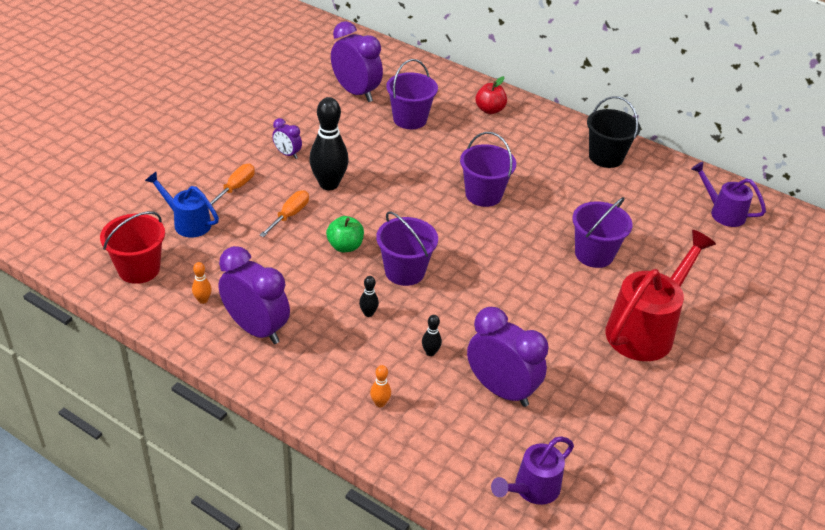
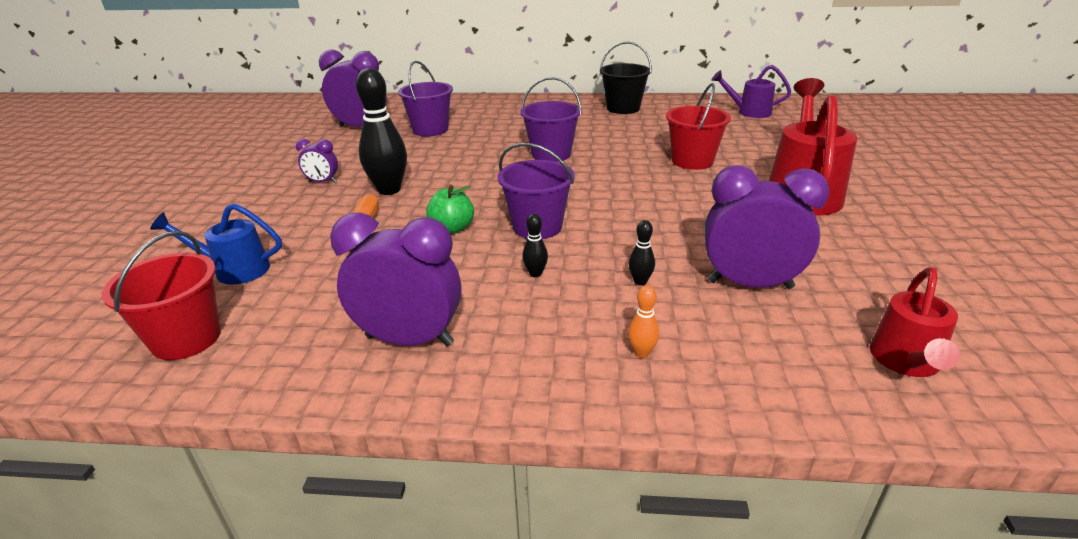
camera: 25 degrees left, 10 degrees down
orange bowling pin [192,262,212,304] -> none
orange screwdriver [210,164,255,205] -> none
red apple [475,76,507,114] -> none
purple watering can [491,436,574,505] -> red watering can [870,267,960,377]
purple bucket [572,197,633,268] -> red bucket [666,83,731,170]

